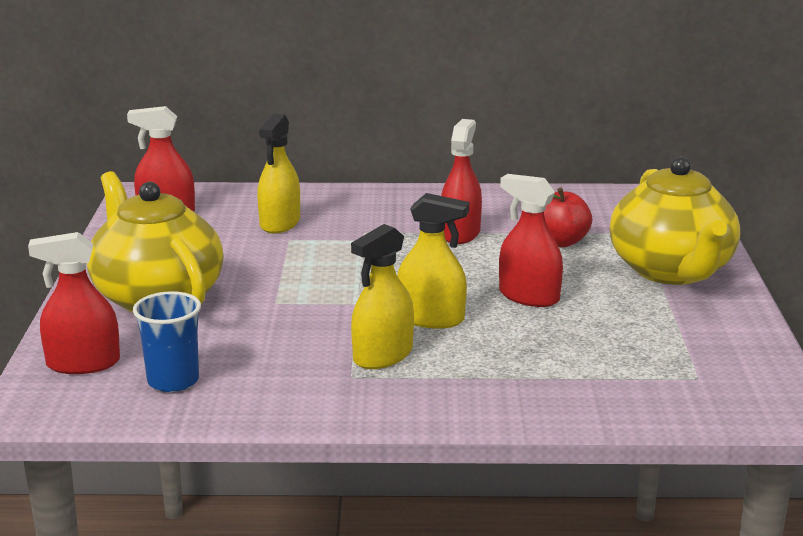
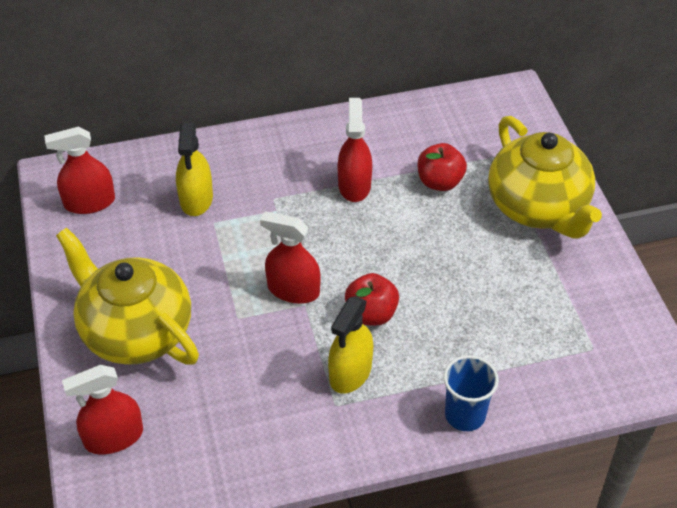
camera: 15 degrees left, 25 degrees up
blue cup [133,291,201,392] -> blue cup moved to [444,355,499,431]
yellow spray bottle [397,193,469,329] -> red apple [345,273,399,326]
red spray bottle [499,174,563,307] -> red spray bottle moved to [260,212,321,304]

